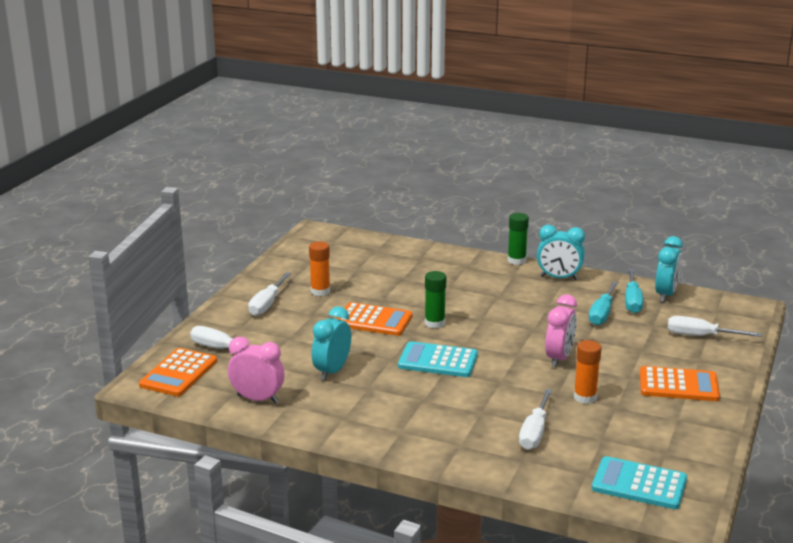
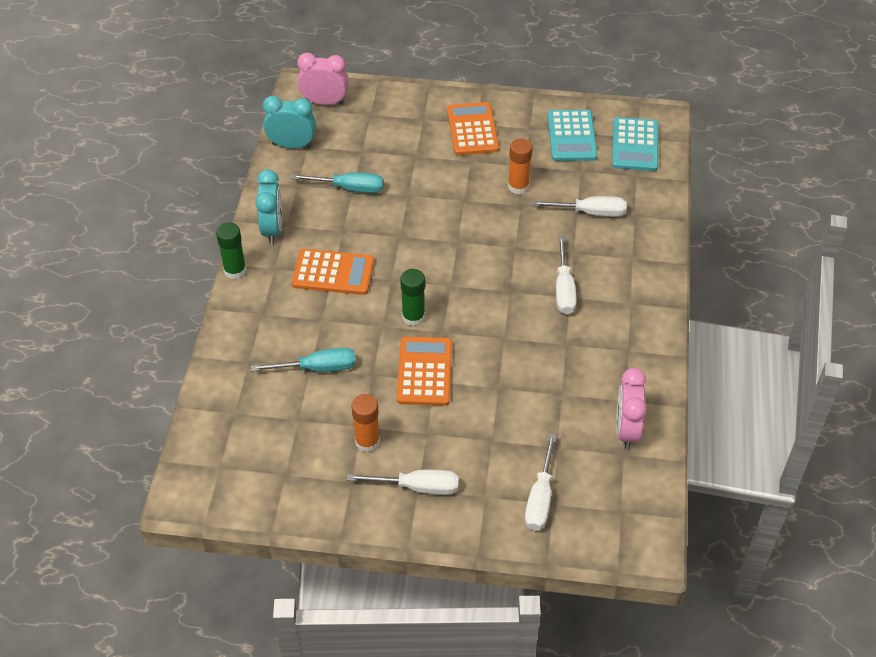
camera: 105 degrees left, 25 degrees up
orange calculator [139,348,217,396] -> orange calculator moved to [292,249,374,295]
turquoise clock [312,307,351,380] -> none
turquoise calculator [398,341,478,377] -> turquoise calculator moved to [547,110,598,161]
pink clock [545,294,577,367] -> pink clock moved to [297,52,348,105]
turquoise screwdriver [625,269,643,313] -> turquoise screwdriver moved to [251,348,356,372]
white screwdriver [668,316,762,337] -> white screwdriver moved to [556,236,577,314]

